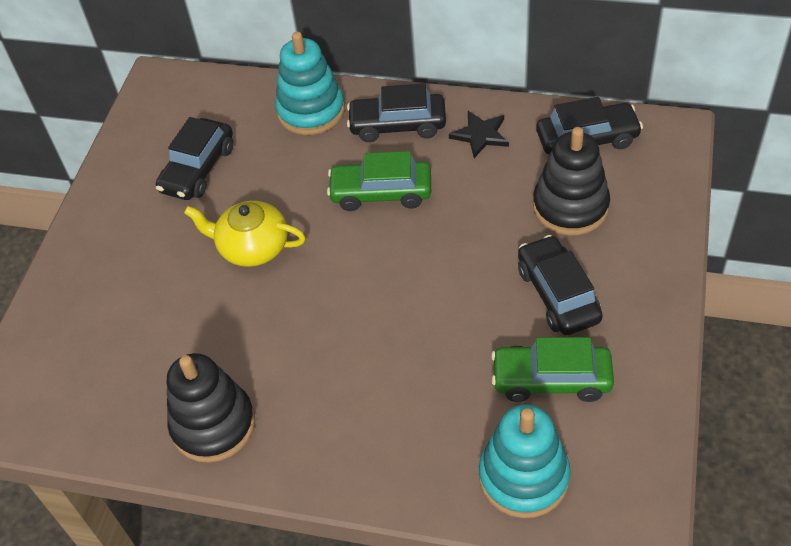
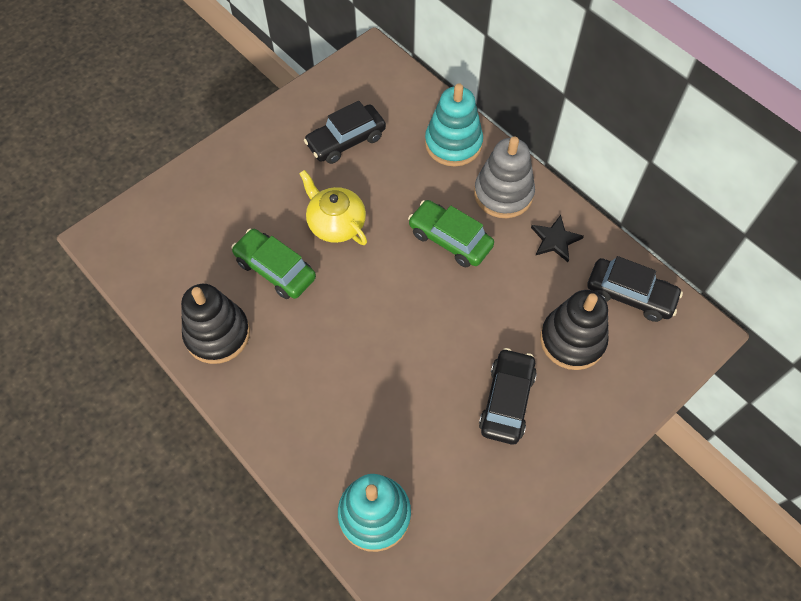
camera: 30 degrees right, 10 degrees up
black car [347,83,446,142] -> grey stacking toy [474,137,535,218]
green car [491,337,614,402] -> green car moved to [231,229,316,299]

